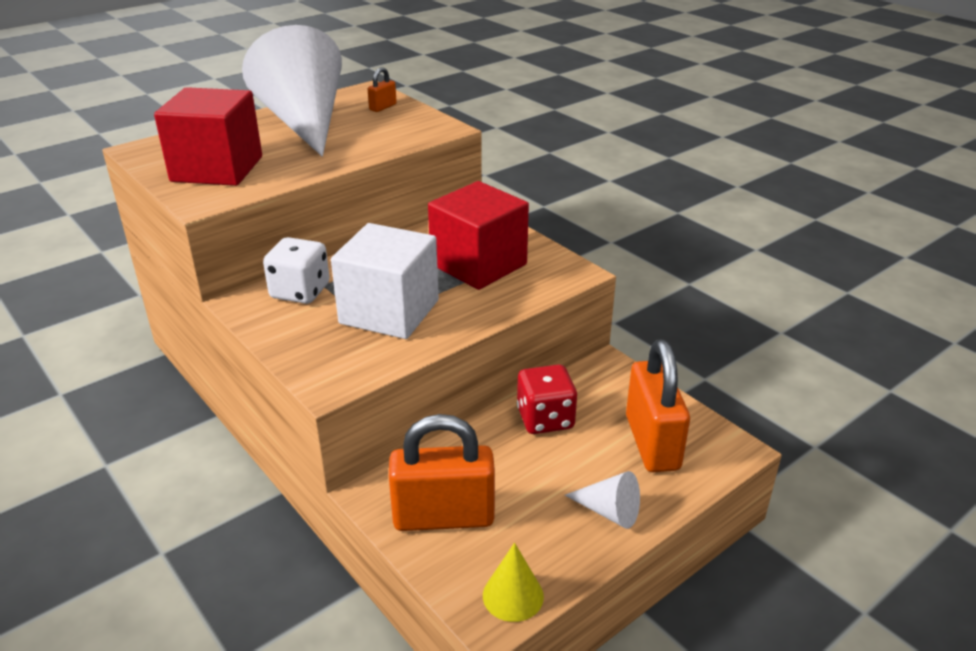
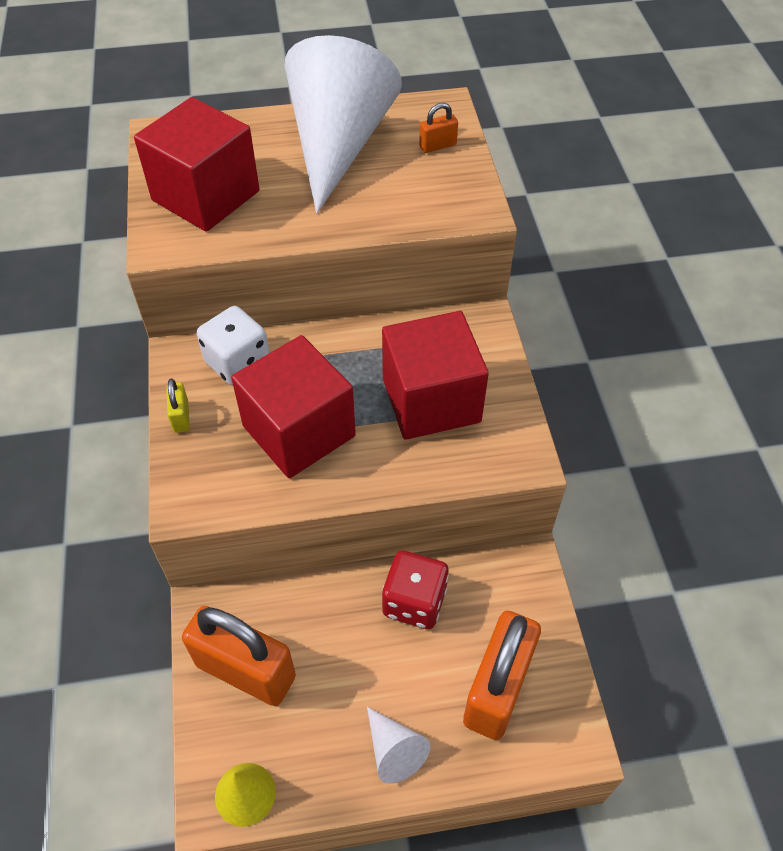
camera: 30 degrees right, 20 degrees up
white cube [331,223,439,339] -> red cube [231,335,356,478]
none -> yellow padlock [166,378,190,433]

